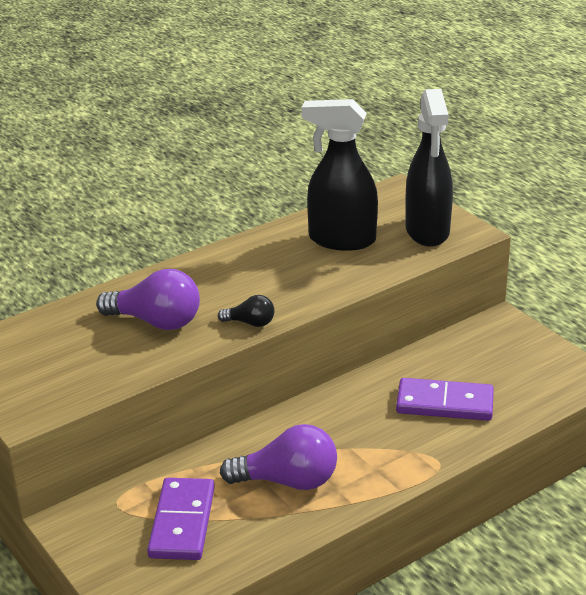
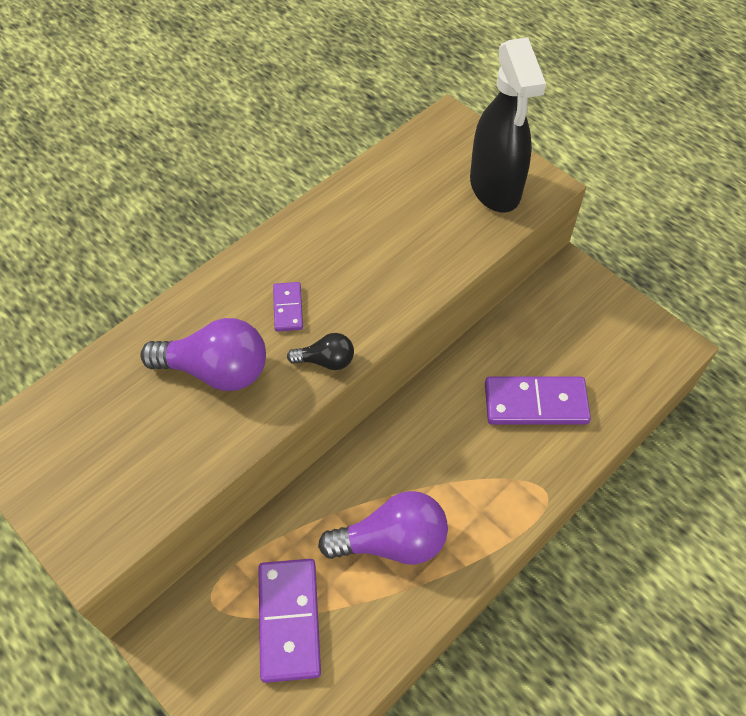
camera: 10 degrees left, 25 degrees up
black spray bottle [301,99,378,251] -> none
none -> purple domino [273,282,303,332]

